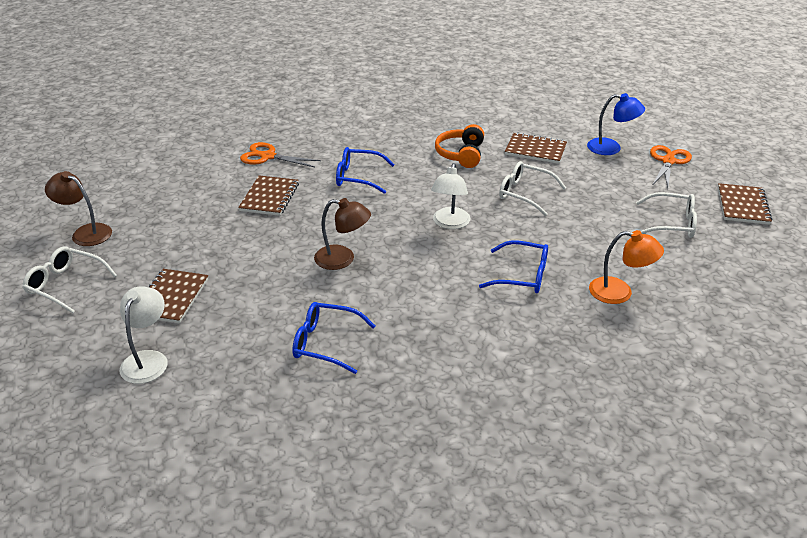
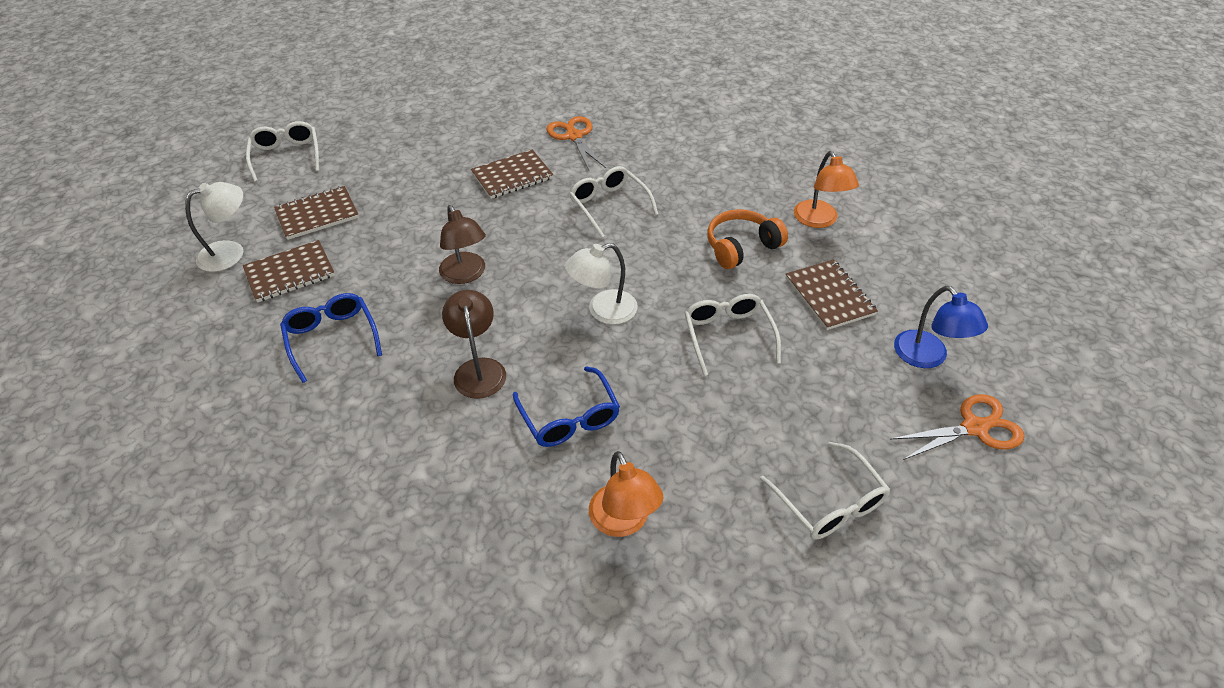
camera: 50 degrees right, 10 degrees up
brown lamp [45,171,112,246] -> brown lamp moved to [442,290,506,399]
blue glasses [336,147,395,194] -> white glasses [569,166,659,238]
brown notebook [718,183,772,225] -> brown notebook moved to [243,240,335,303]
none -> orange lamp [794,151,859,228]

